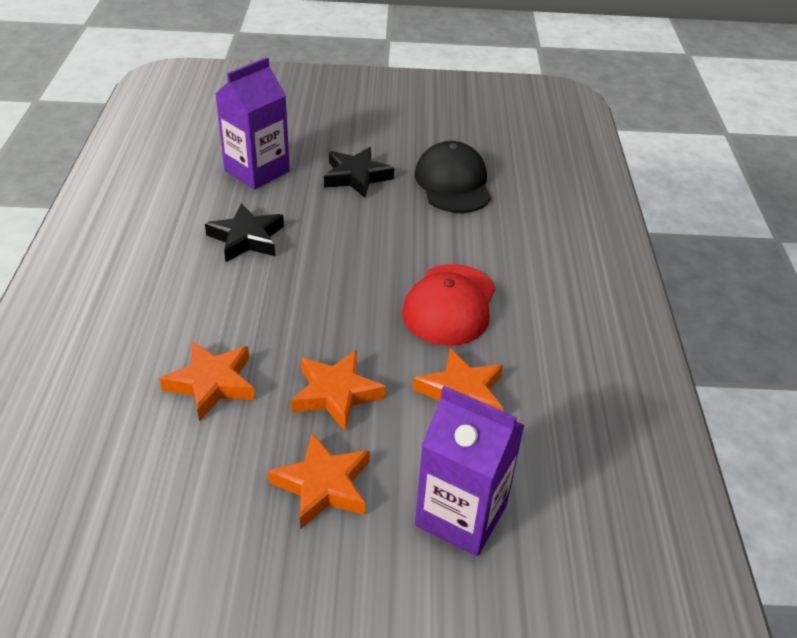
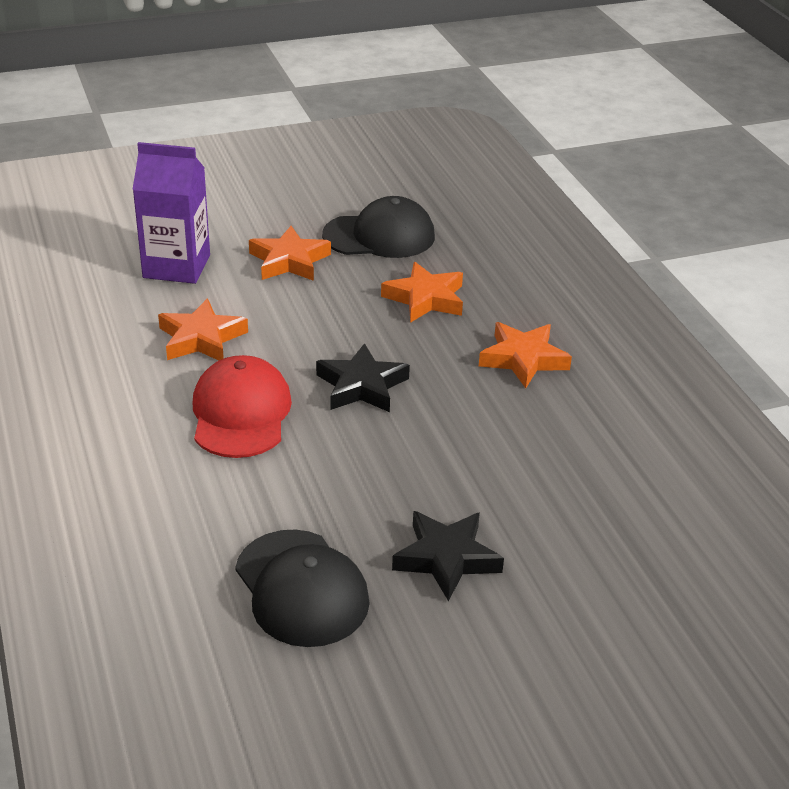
camera: 160 degrees right, 5 degrees down
black star [205,203,284,262] -> black star moved to [316,343,410,412]
purple carton [215,57,290,189] -> none
orange star [291,350,386,431] -> orange star moved to [479,322,572,388]
none -> black cap [322,196,435,258]

